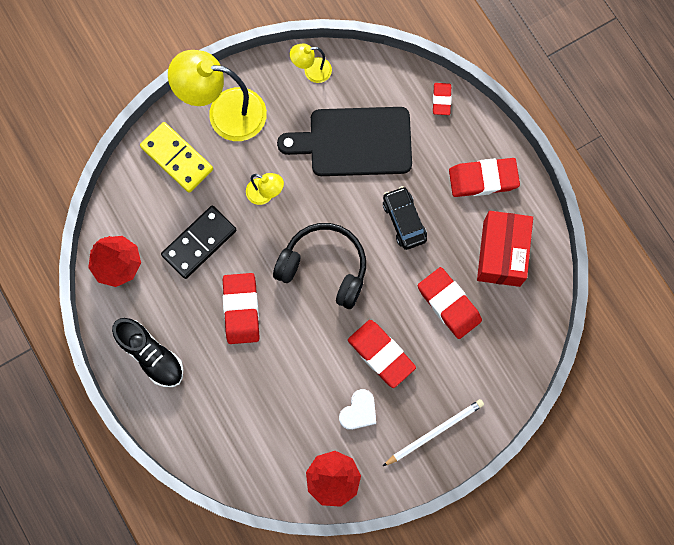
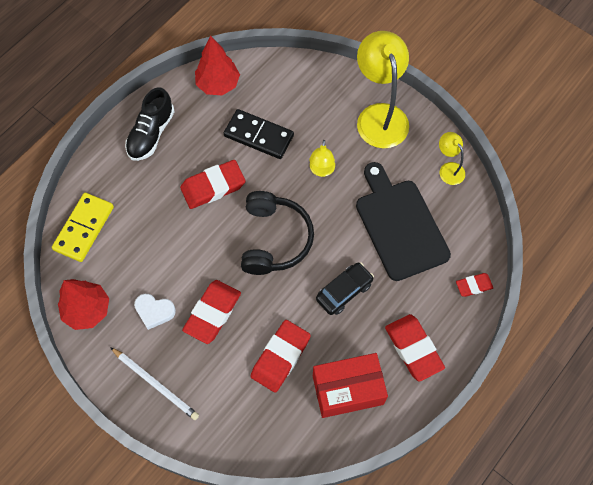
camera: 70 degrees right, 10 degrees down
yellow domino [140,122,213,193] -> yellow domino moved to [52,193,114,262]

